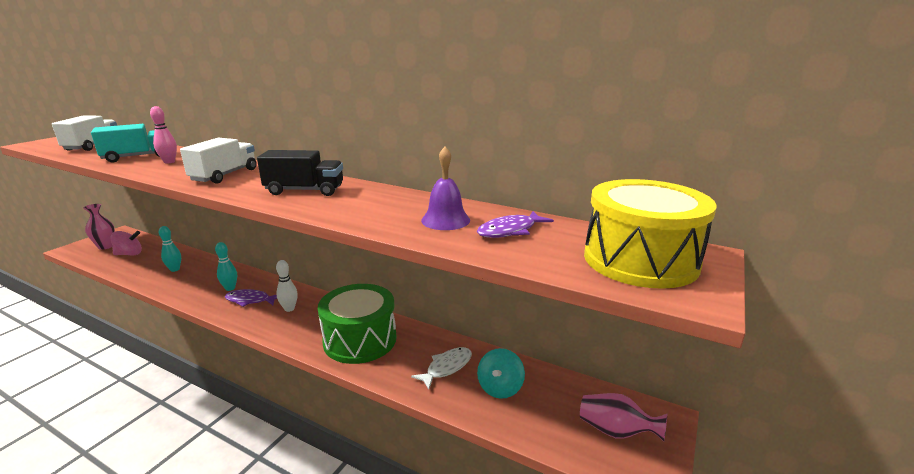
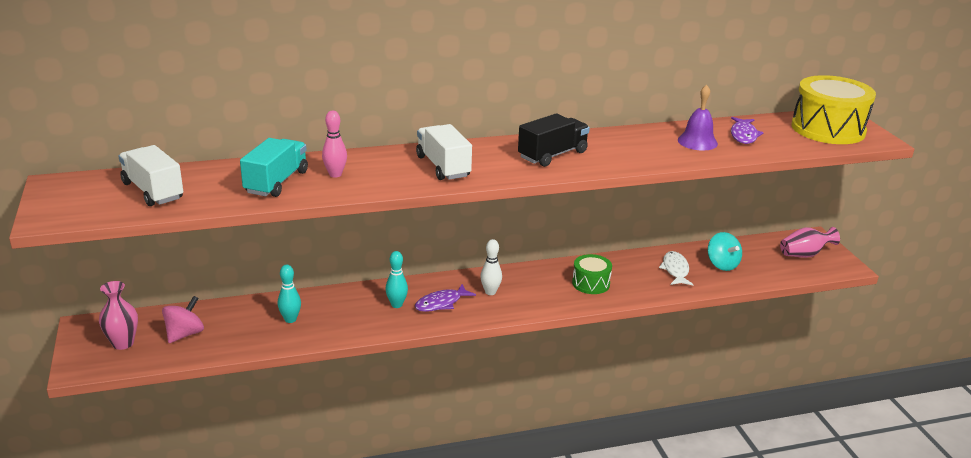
camera: 45 degrees left, 5 degrees up
green drum [318,284,397,364] -> green drum [572,254,612,294], size x0.53

